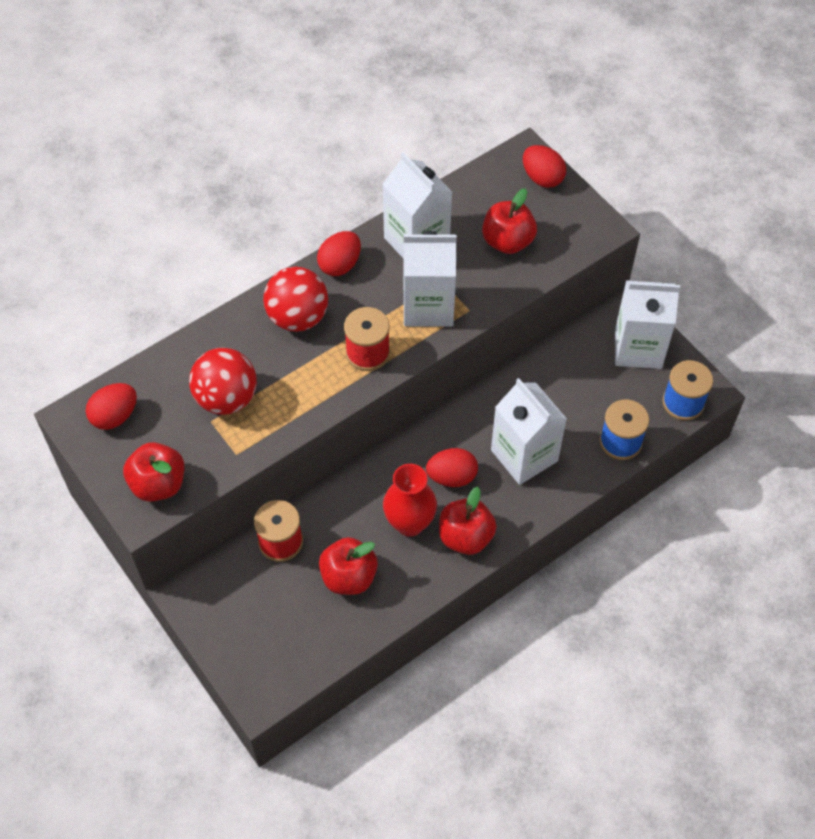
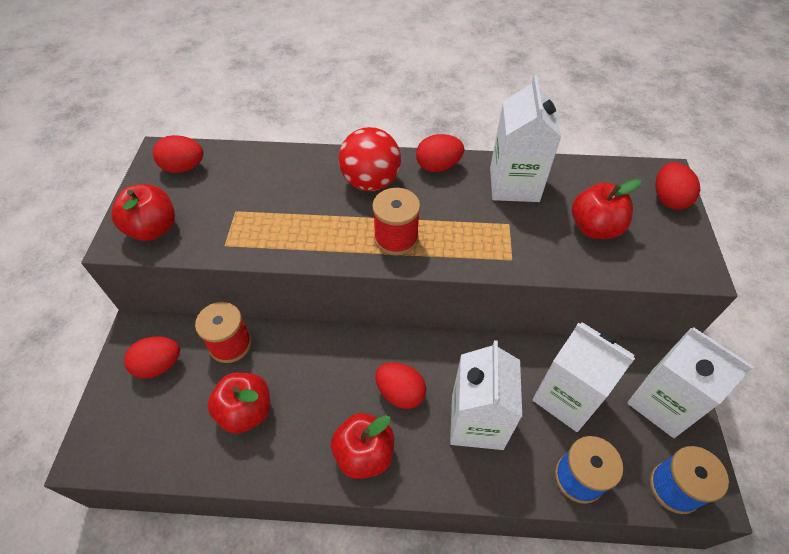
camera: 40 degrees right, 5 degrees down
red ball [189,348,257,415] -> none
red vase [383,464,437,537] -> none
white carton [403,231,457,327] -> white carton moved to [532,322,635,432]
none -> red egg [124,337,180,379]

